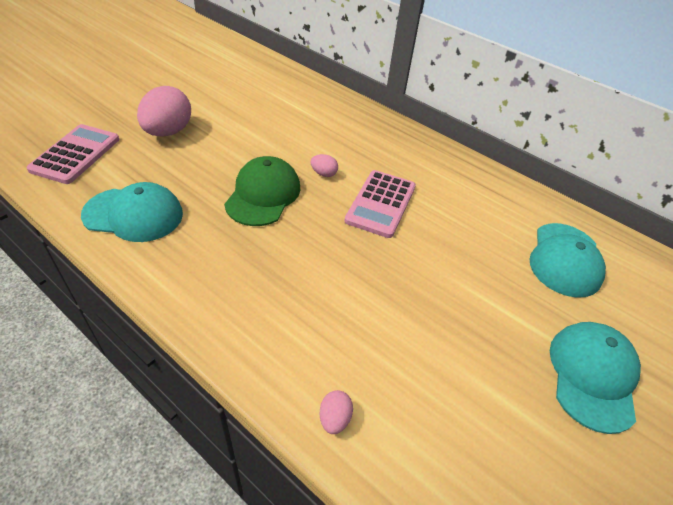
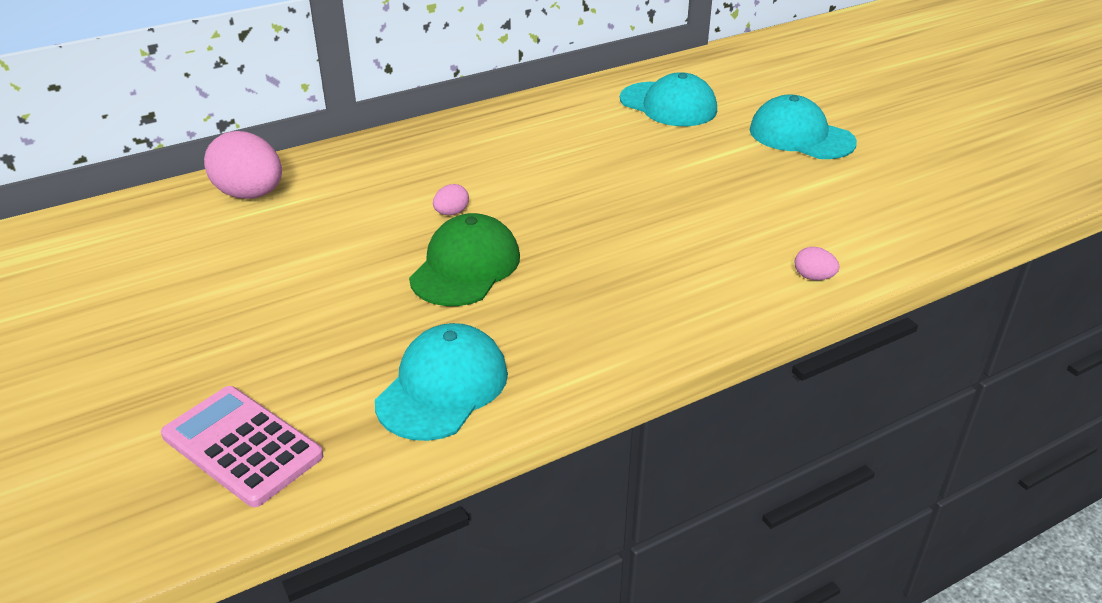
camera: 65 degrees left, 10 degrees down
pink egg [137,86,191,137] -> pink egg moved to [204,131,282,199]
green cap [224,156,300,226] -> green cap turned 75 degrees clockwise [409,213,520,306]
pink calculator [345,170,416,238] -> none

